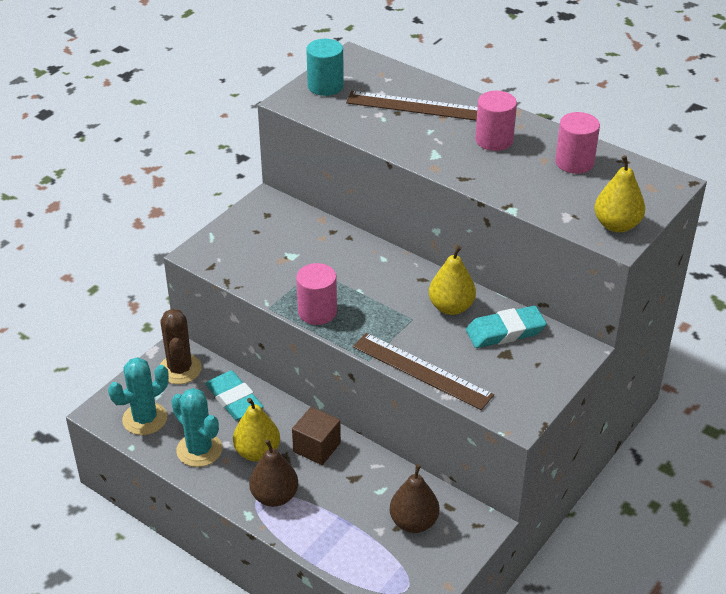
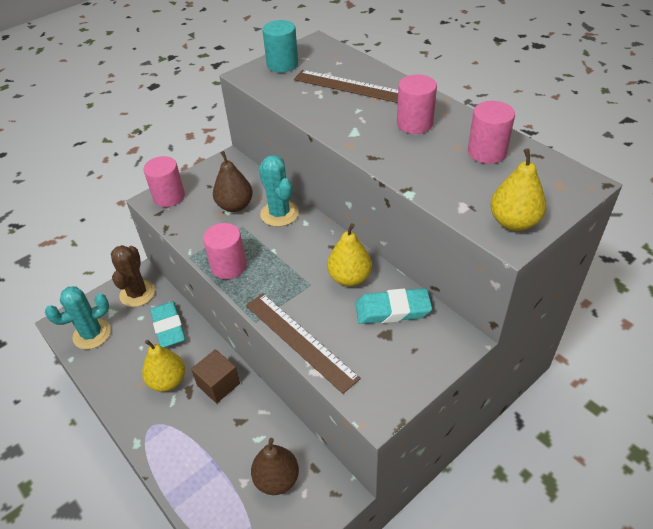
camera: 15 degrees right, 5 degrees up
turquoise cactus [171,388,222,467] -> turquoise cactus moved to [259,155,299,227]
brown pear [249,439,298,507] -> brown pear moved to [213,151,253,212]
none -> pink cylinder [144,156,185,207]

